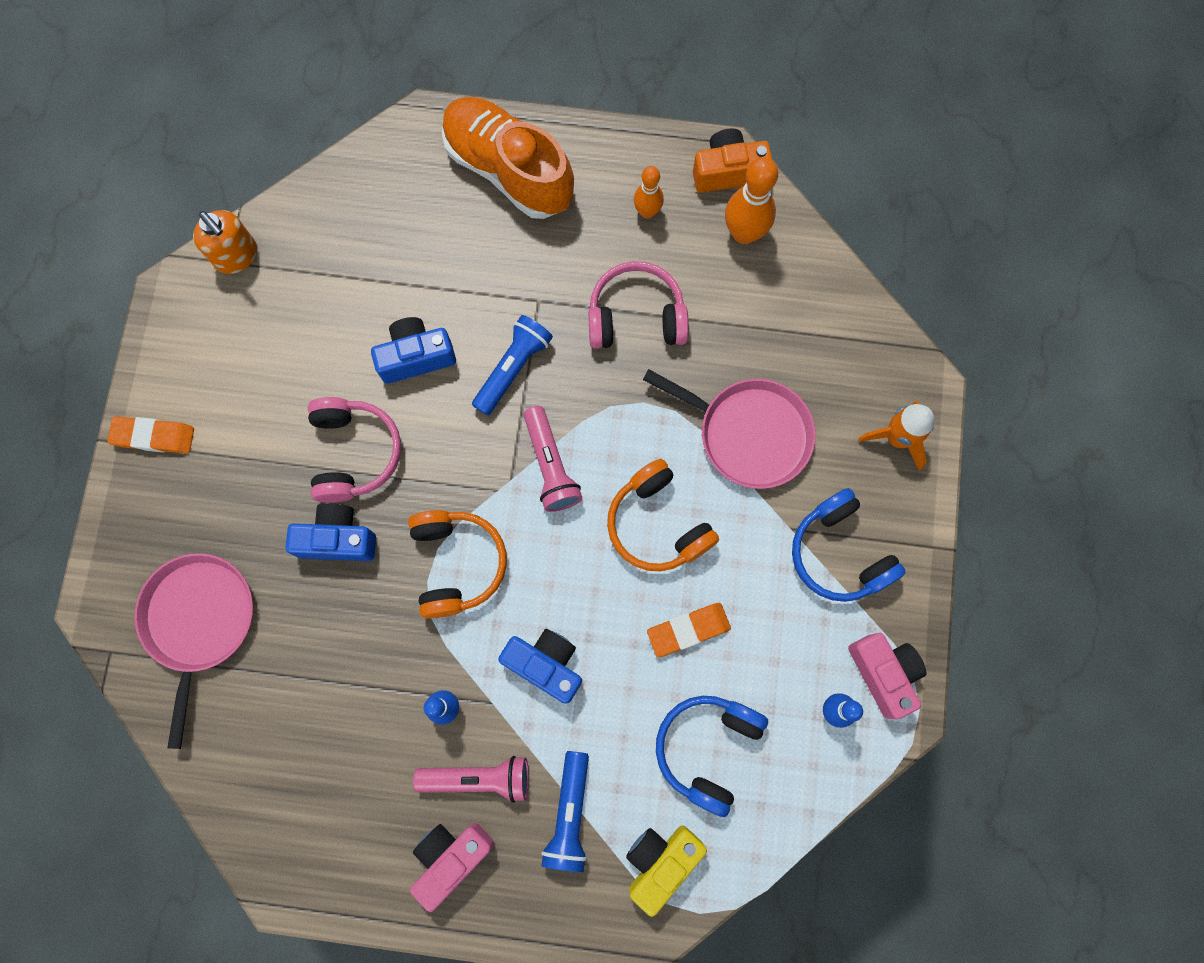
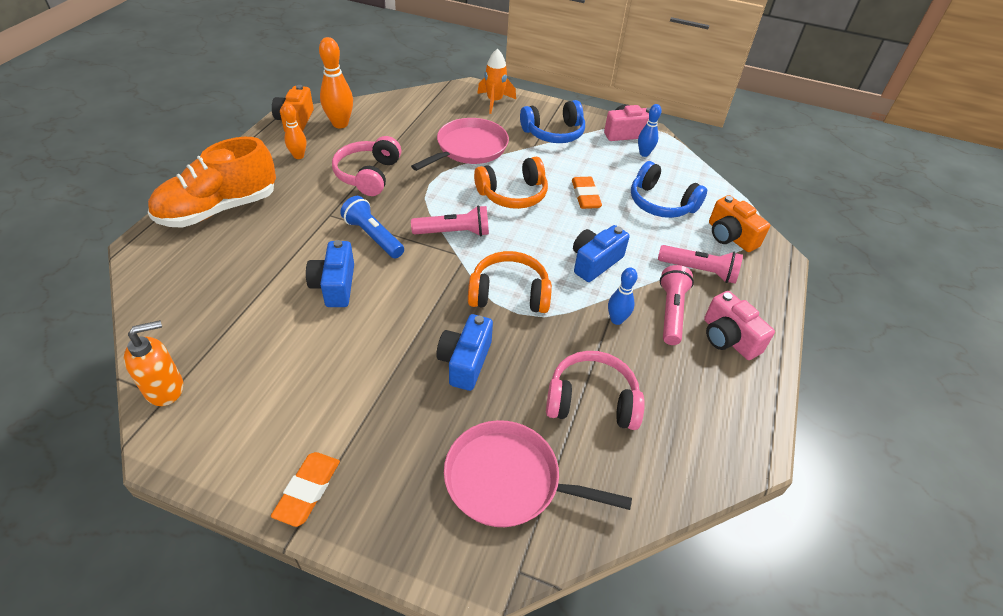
camera: 80 degrees left, 30 degrees down
pink headphones [308,397,401,503] -> pink headphones moved to [546,351,645,430]
blue flashlight [541,751,589,872] -> pink flashlight [658,245,743,284]
yellow camera [626,825,707,917] -> orange camera [709,195,770,252]

